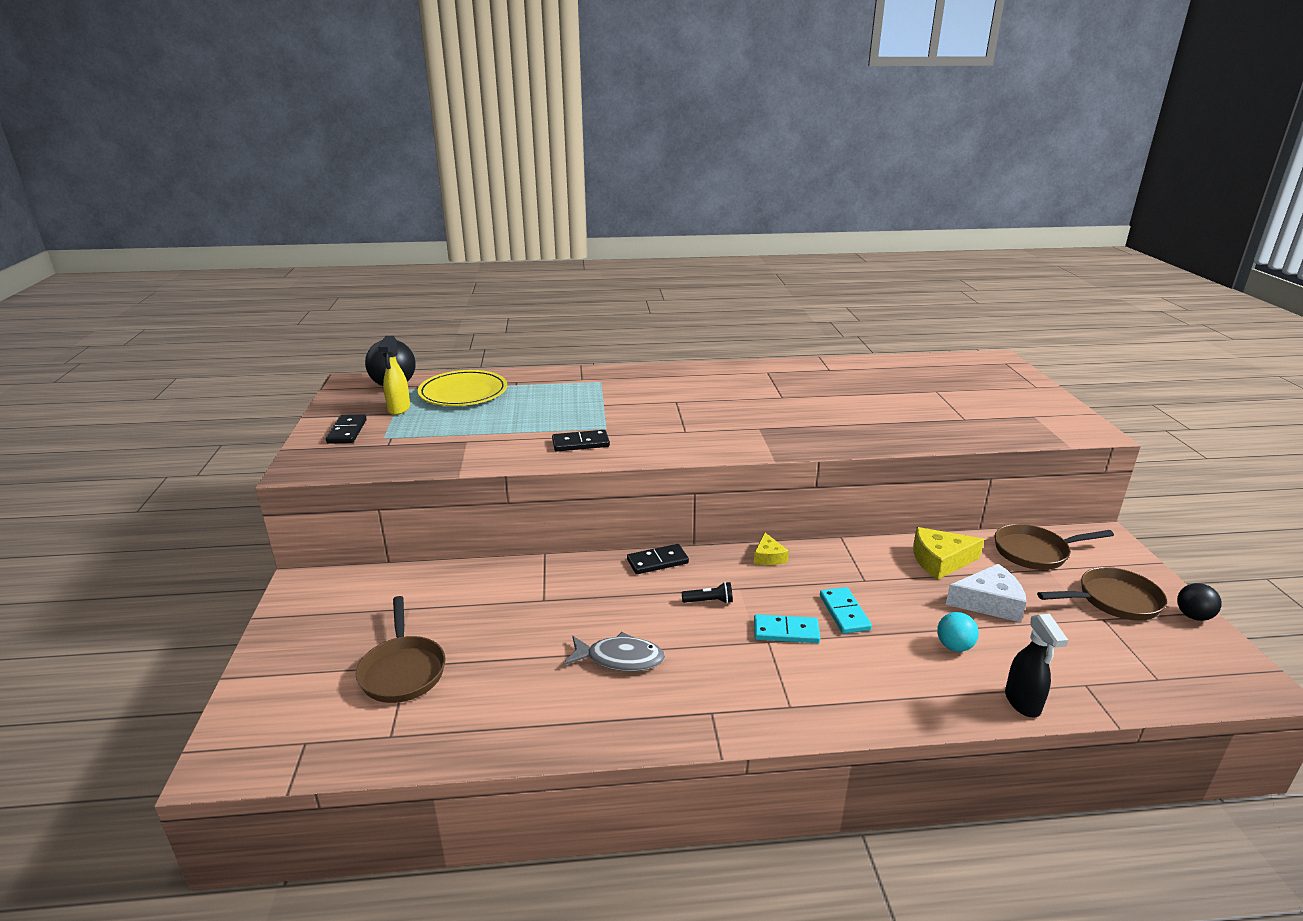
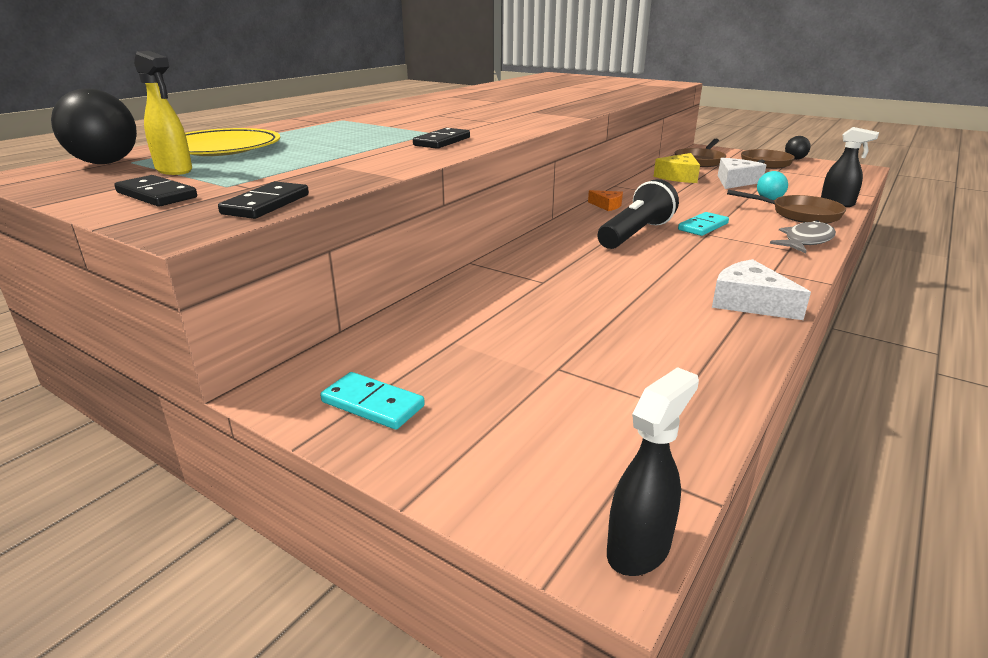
camera: 50 degrees left, 0 degrees up
brown pan [356,596,445,703] -> brown pan moved to [727,190,846,224]
grey fish [564,632,665,671] -> grey fish moved to [770,220,836,253]
black domino [627,544,689,574] -> black domino moved to [218,181,309,219]
black flashlight [681,582,733,603] -> black flashlight [597,179,679,249], size x2.35
yellow cheese [754,533,789,565] -> orange cheese [588,190,623,211]
turquoise domino [820,587,872,634] -> turquoise domino moved to [320,372,425,430]
none -> black spray bottle [607,367,699,576]
none -> white cheese [712,259,811,320]

